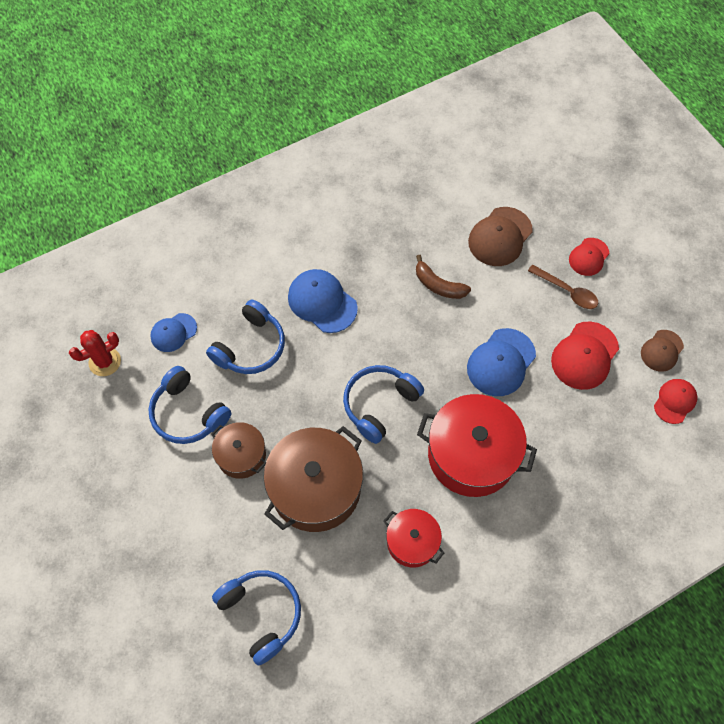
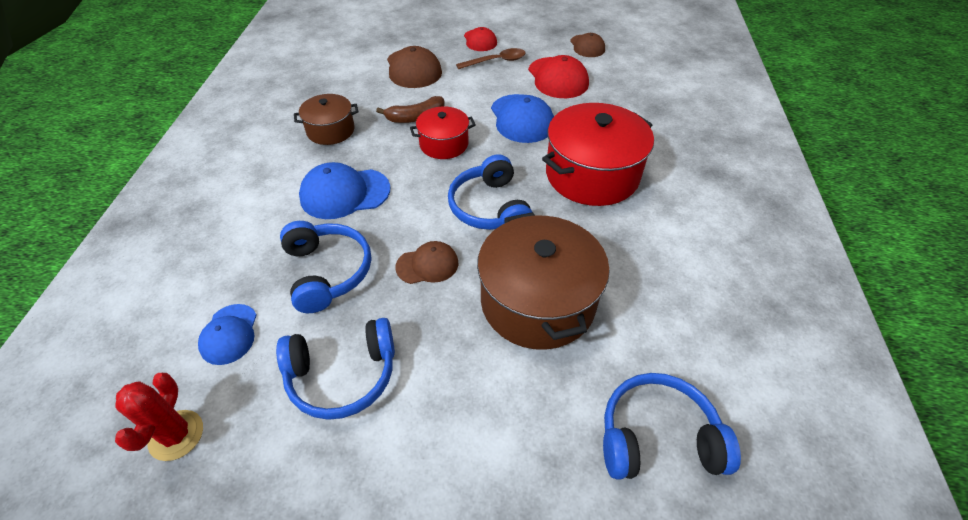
camera: 55 degrees left, 15 degrees down
brown pot [211,422,266,479] -> brown pot moved to [294,94,358,145]
red pot [384,509,444,567] -> red pot moved to [410,106,476,159]
red cap [654,379,697,424] -> none
none -> brown cap [396,241,459,284]

